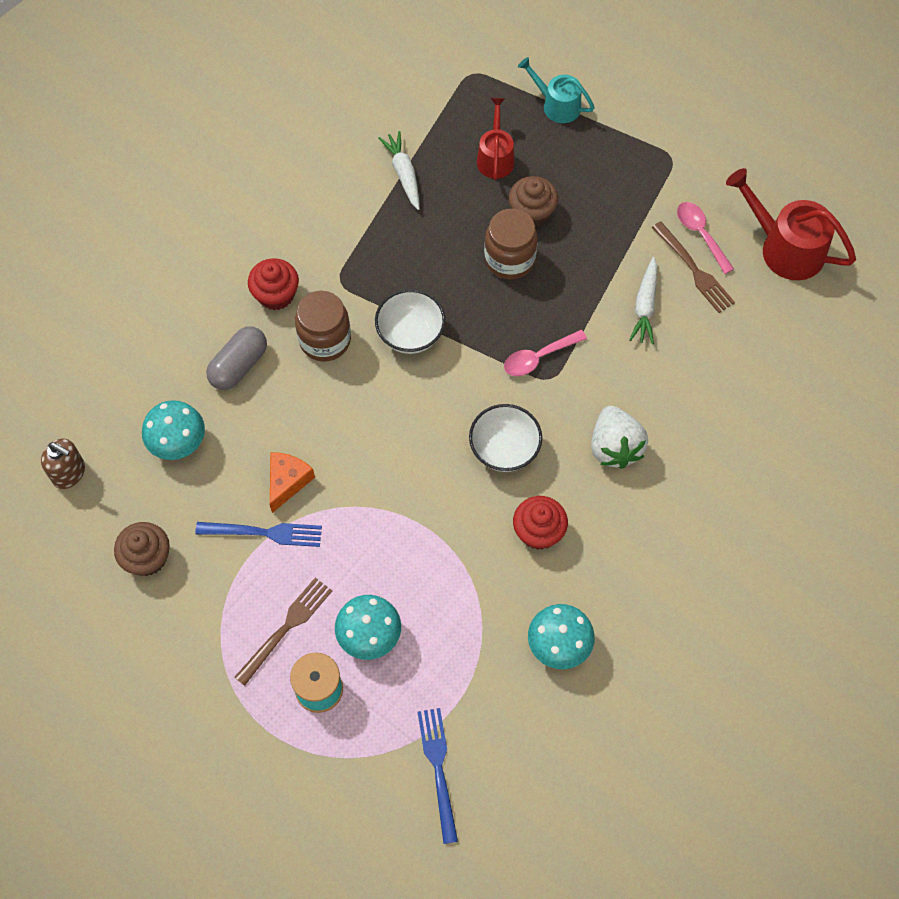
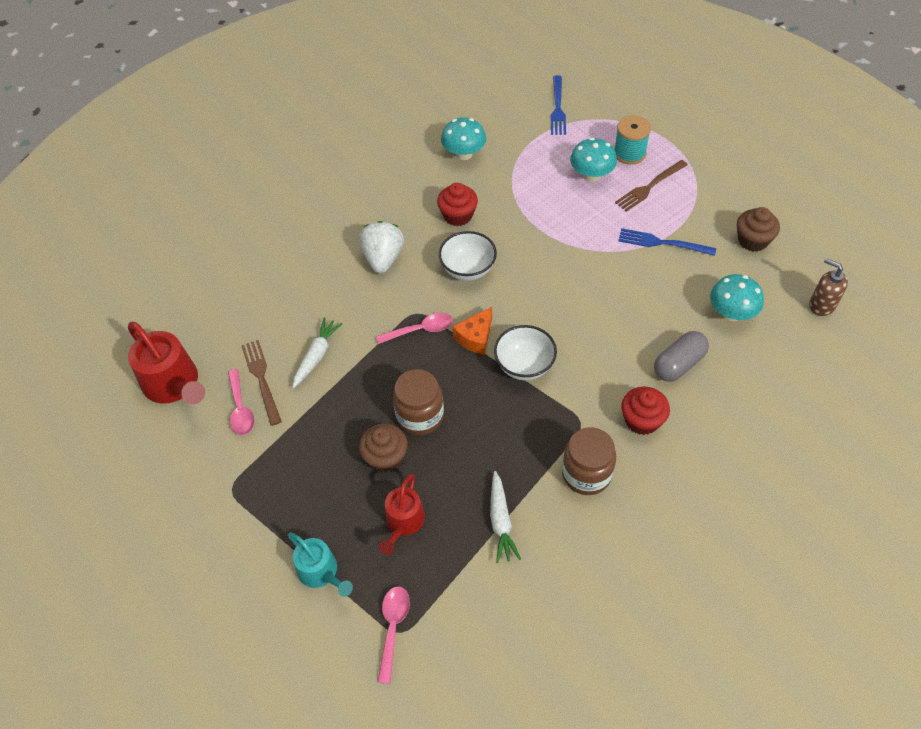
camera: 165 degrees left, 10 degrees down
orange cheese [270,452,315,513] -> orange cheese moved to [452,307,492,355]
brown jar [295,291,351,362] -> brown jar moved to [562,427,616,495]
none -> pink spoon [377,586,410,684]

